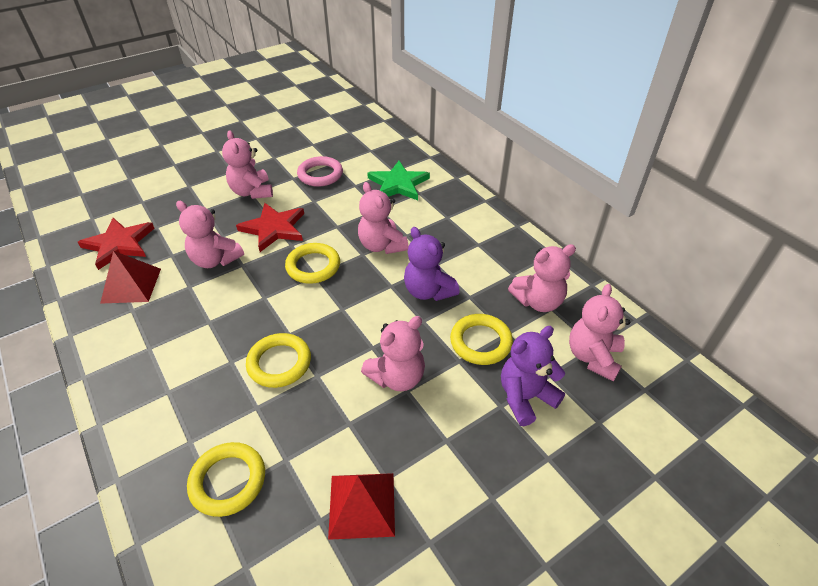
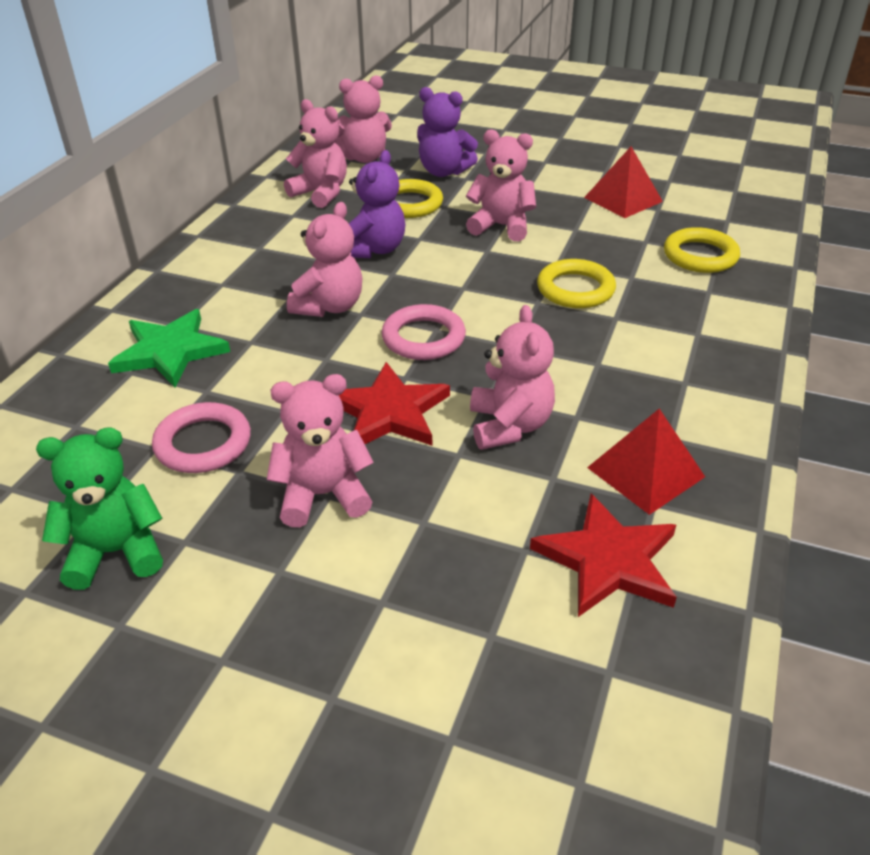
camera: 125 degrees left, 5 degrees down
pink teddy bear [222,130,273,199] -> pink teddy bear turned 135 degrees counterclockwise [267,374,374,527]
yellow ring [285,243,340,284] -> pink ring [381,304,466,360]
none -> green teddy bear [36,427,163,590]

